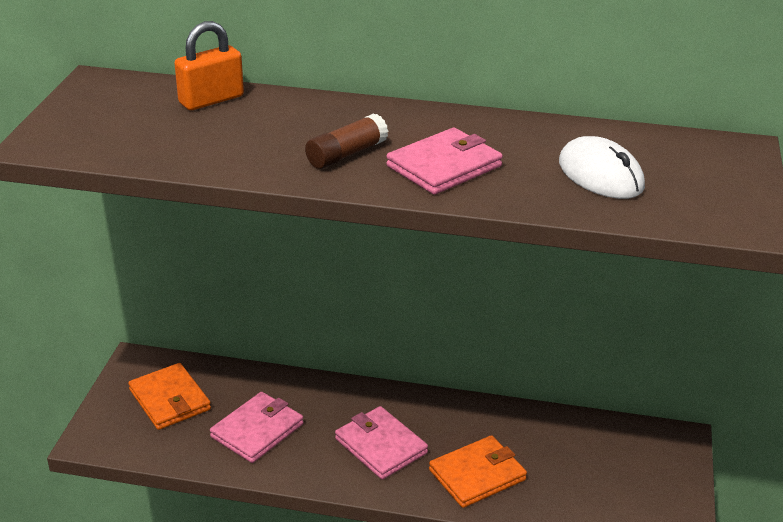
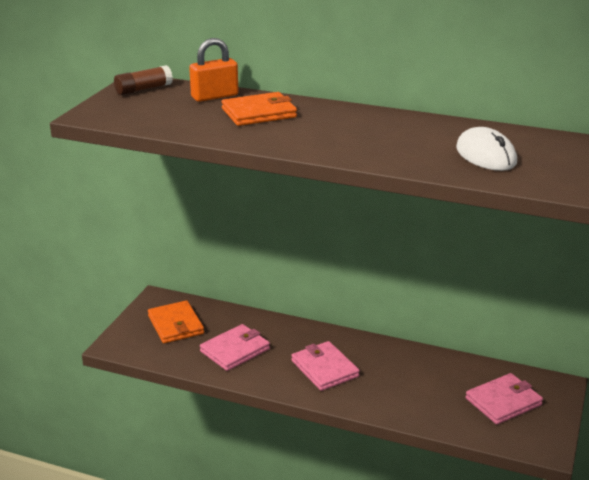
camera: 10 degrees right, 5 degrees down
brown glue stick [305,114,388,169] -> brown glue stick moved to [114,65,173,95]
pink wallet [386,128,503,195] -> pink wallet moved to [466,373,543,425]
orange wallet [429,435,527,508] -> orange wallet moved to [221,92,297,126]

